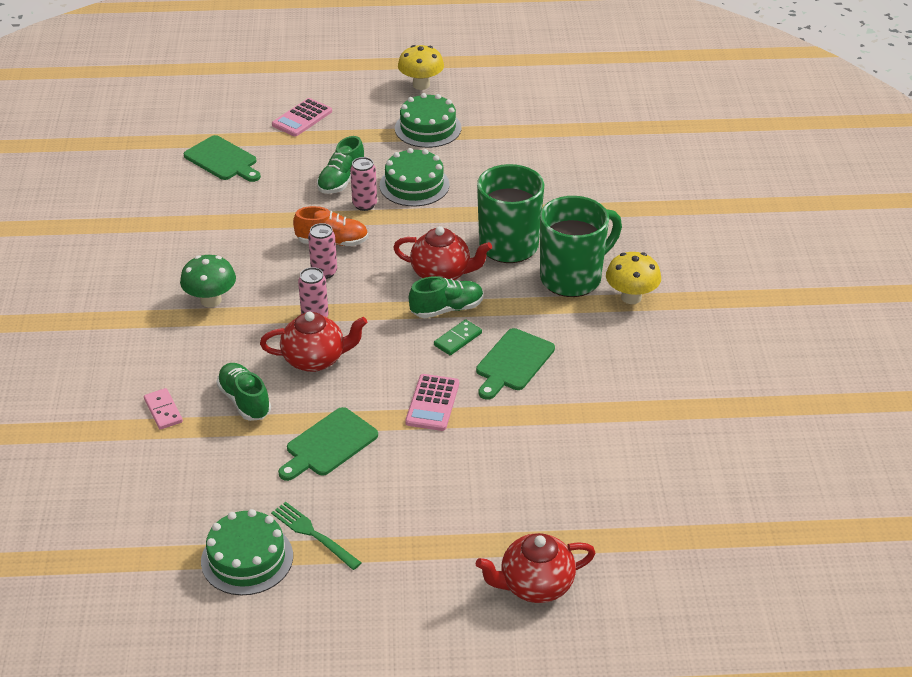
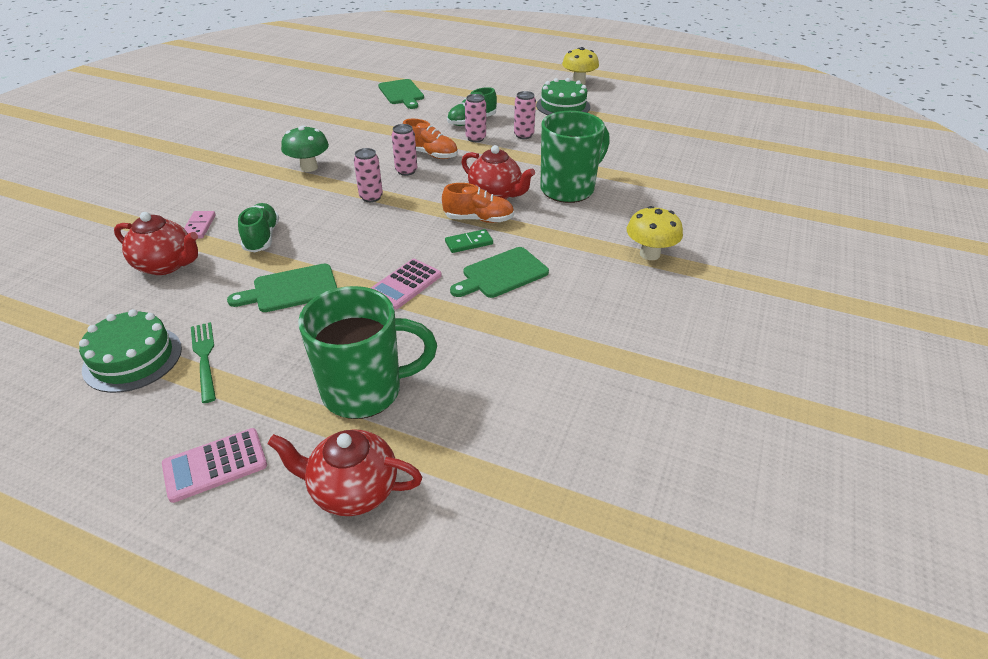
camera: 25 degrees right, 0 degrees up
red teapot [260,311,368,372] -> red teapot moved to [114,212,198,275]
pink calculator [272,98,332,137] -> pink calculator moved to [162,428,267,503]
green cake [379,148,450,206] -> pink can [514,91,536,139]
green shoe [409,276,483,318] -> orange shoe [442,183,514,223]
green mug [540,196,622,297] -> green mug moved to [298,286,437,419]

